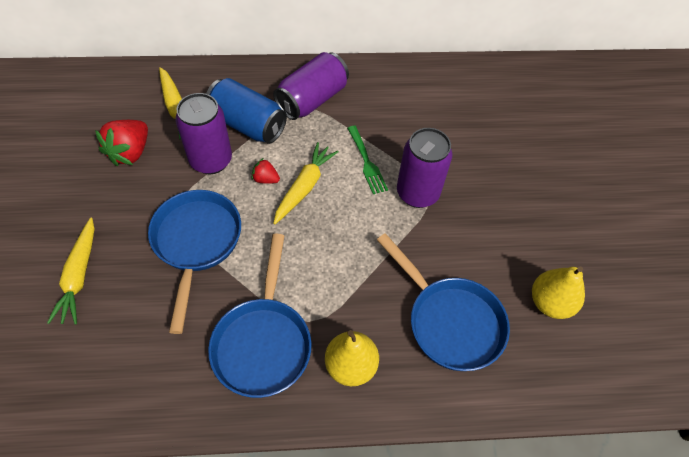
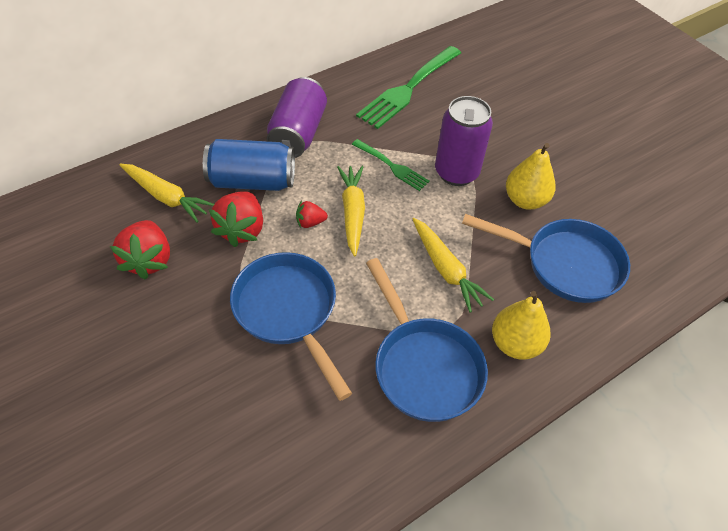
camera: 30 degrees left, 5 degrees down
yellow carrot [47,217,94,325] -> yellow carrot moved to [413,218,494,312]
purple can [175,93,232,174] -> red strawberry [209,192,263,247]
yellow pear [532,267,585,319] -> yellow pear moved to [506,143,555,210]
none -> green fork [356,46,461,129]

